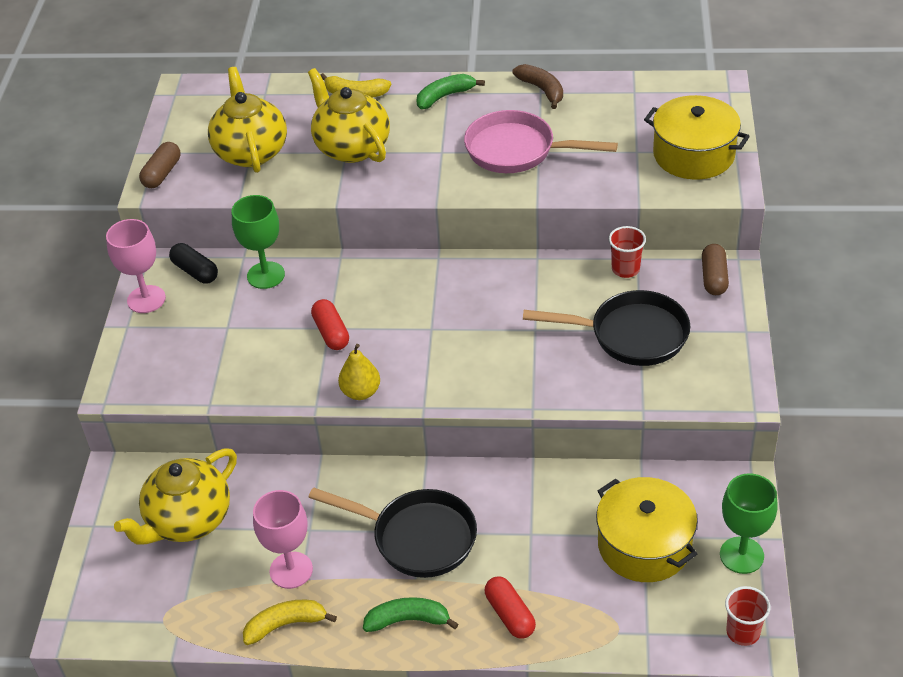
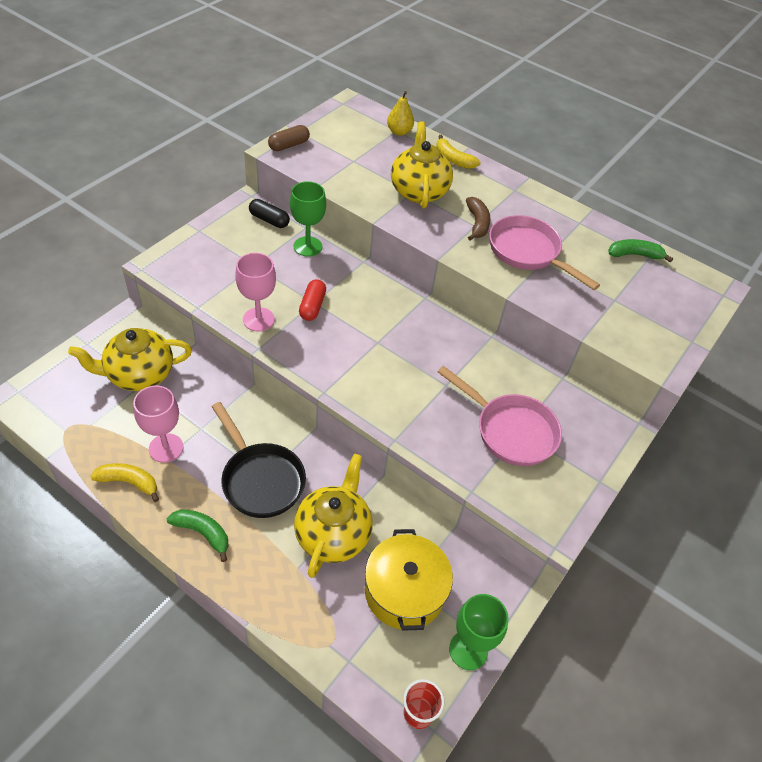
camera: 25 degrees right, 5 degrees up
pink goblet [106,219,166,313] -> pink goblet moved to [235,253,276,332]
black capsule [169,243,218,284] -> black capsule turned 45 degrees counterclockwise [249,199,290,228]
yellow teapot [208,67,287,173] -> yellow teapot moved to [294,454,372,578]
yellow pear [338,344,380,400] -> yellow pear moved to [387,91,414,136]
green banana [416,74,485,109] -> green banana moved to [608,239,673,262]
red capsule [485,577,536,639] -> none
brown banana [512,64,563,109] -> brown banana moved to [466,197,491,241]
black pan [523,290,690,366] -> pink pan [438,366,562,466]
red cup [608,226,646,278] -> none
yellow pot [644,95,750,180] -> none
brown capsule [702,244,729,295] -> none

